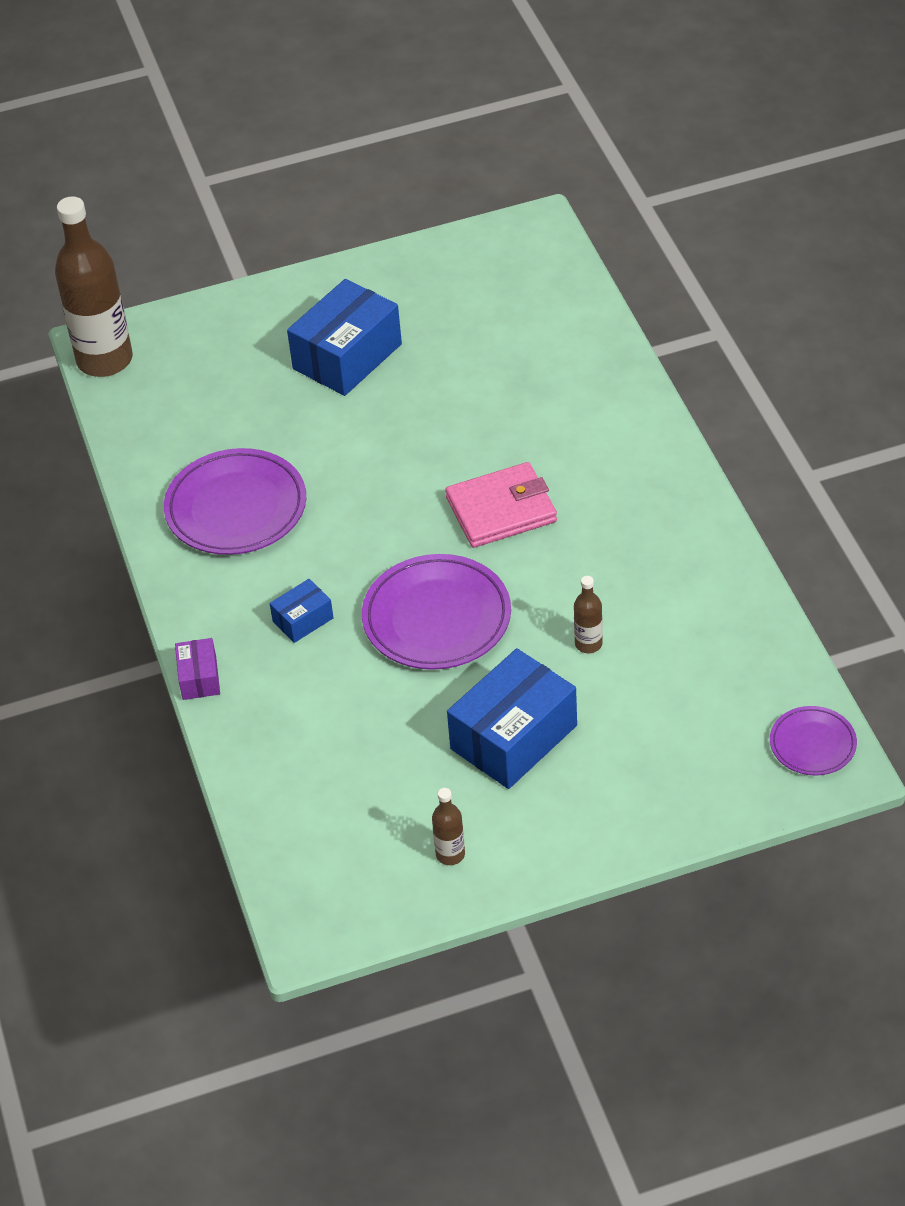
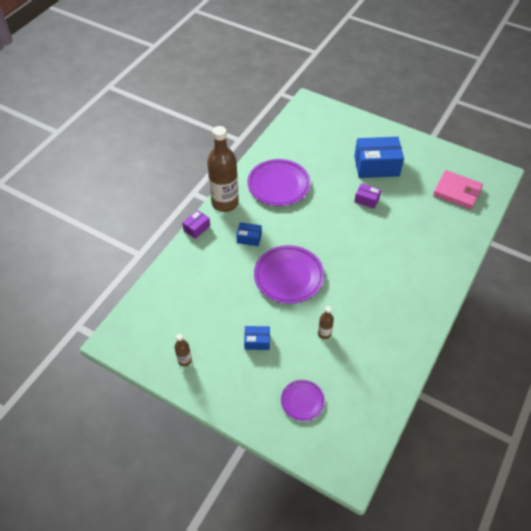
camera: 45 degrees right, 5 degrees up
brown bottle [55,196,133,377] -> brown bottle moved to [207,126,239,212]
pink wallet [445,462,557,548] -> pink wallet moved to [433,170,483,210]
blue box [447,648,577,789] -> blue box [244,326,270,350], size x0.49
purple plate [770,706,857,776] -> purple plate moved to [281,380,325,421]
none -> purple box [354,183,381,209]

